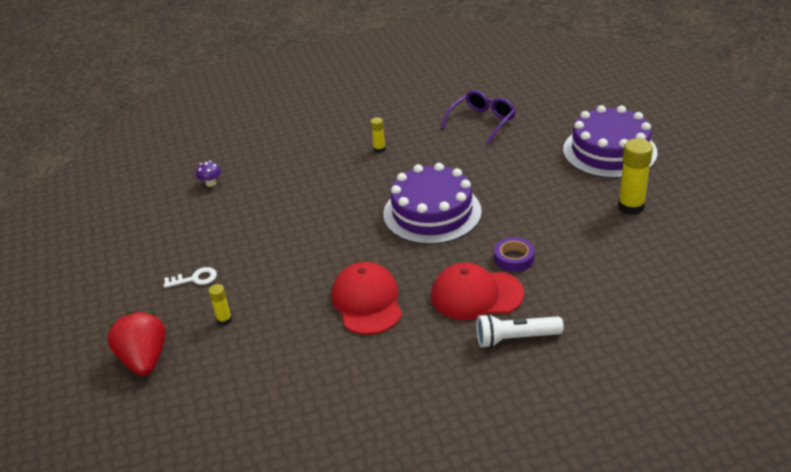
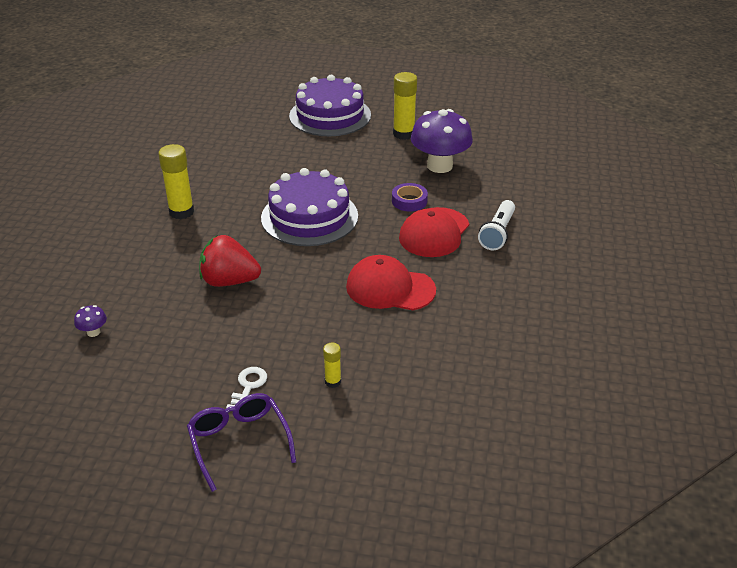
camera: 65 degrees left, 0 degrees up
red strawberry [107,311,166,376] -> red strawberry moved to [199,235,261,287]
yellow glue stick [370,117,385,153] -> yellow glue stick [158,144,194,219], size x1.91
purple glasses [441,90,516,145] -> purple glasses moved to [187,393,296,492]
none -> purple mushroom [411,109,473,173]

